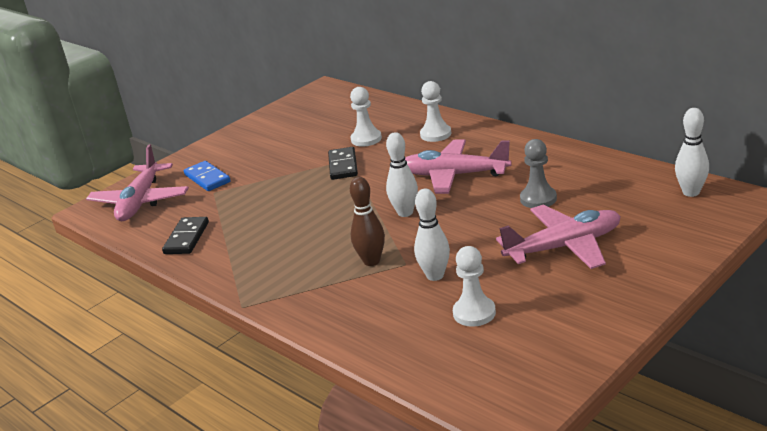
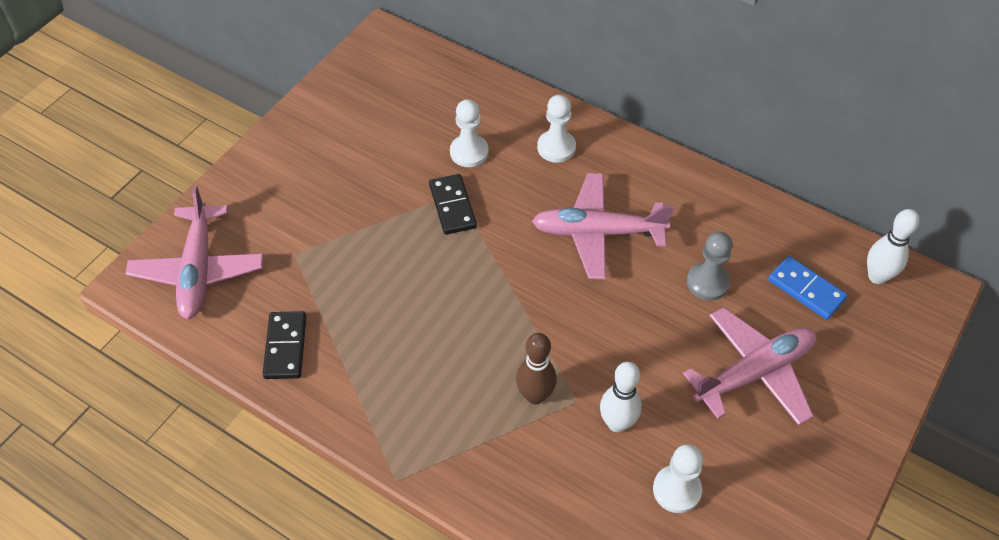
camera: 15 degrees left, 25 degrees up
blue domino [184,161,231,191] -> blue domino moved to [768,256,848,320]
white bowling pin [386,132,418,217] -> none

